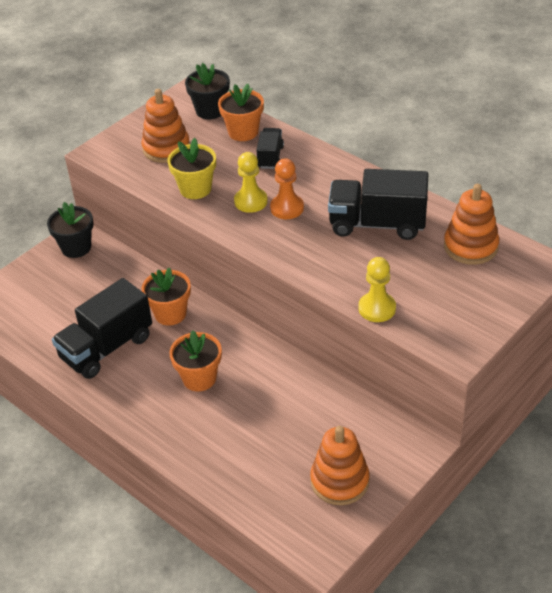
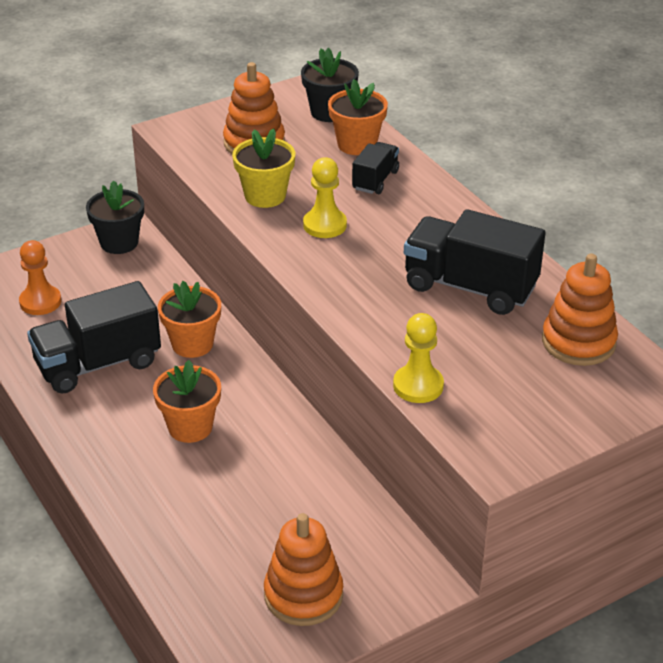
camera: 15 degrees right, 5 degrees down
orange pawn [270,158,304,219] -> orange pawn moved to [19,240,61,315]

